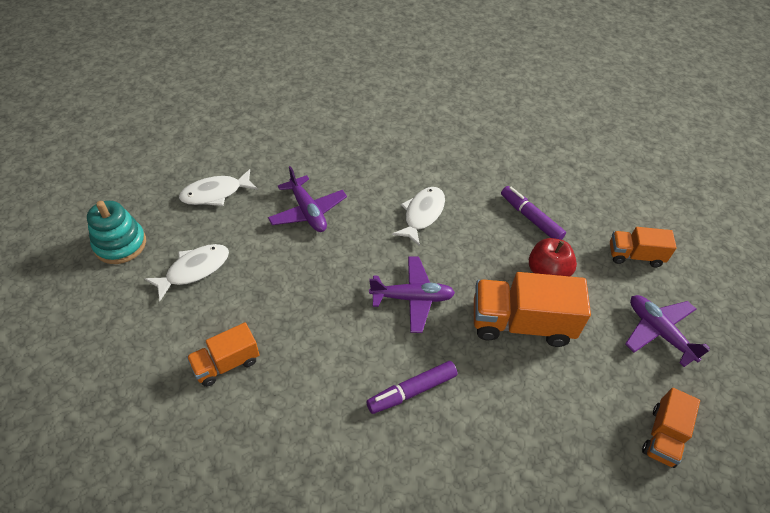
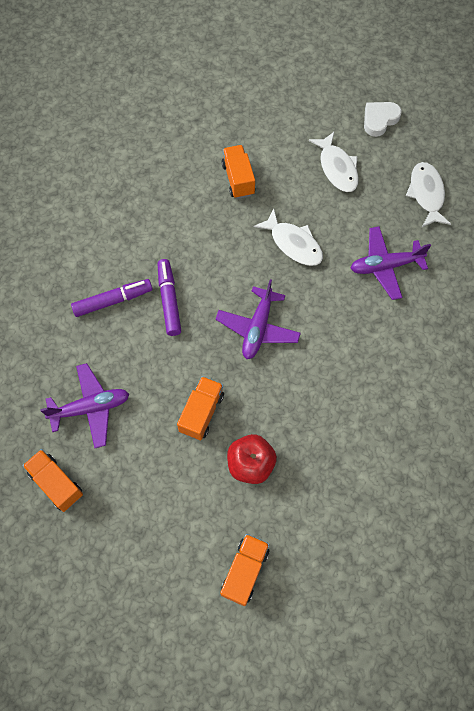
camera: 110 degrees right, 15 degrees up
turquoise stacking toy [87,201,146,264] -> white heart [364,102,402,137]
white fish [392,187,445,246] -> white fish moved to [254,208,323,266]
orange truck [474,272,591,347] -> orange truck [177,376,224,440], size x0.59
purple marker [501,186,566,240] -> purple marker moved to [71,279,152,317]
purple plane [625,295,710,367] -> purple plane moved to [40,363,129,448]

